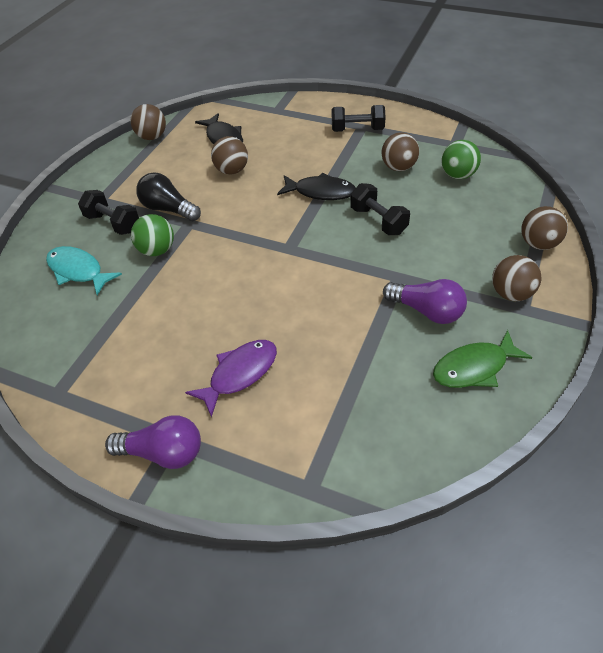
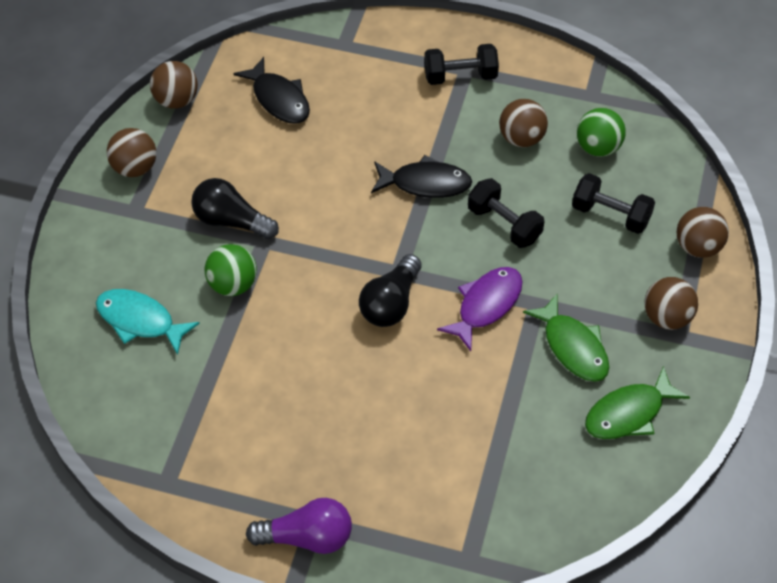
camera: 10 degrees left, 5 degrees up
black dumbbell [78,190,139,235] -> black dumbbell moved to [572,173,655,234]
purple fish [185,340,277,417] -> purple fish moved to [437,267,523,351]
brown ball [211,136,248,175] -> brown ball moved to [107,128,156,177]
purple light bulb [383,279,467,324] -> green fish [523,294,609,382]
none -> black light bulb [359,254,422,327]

